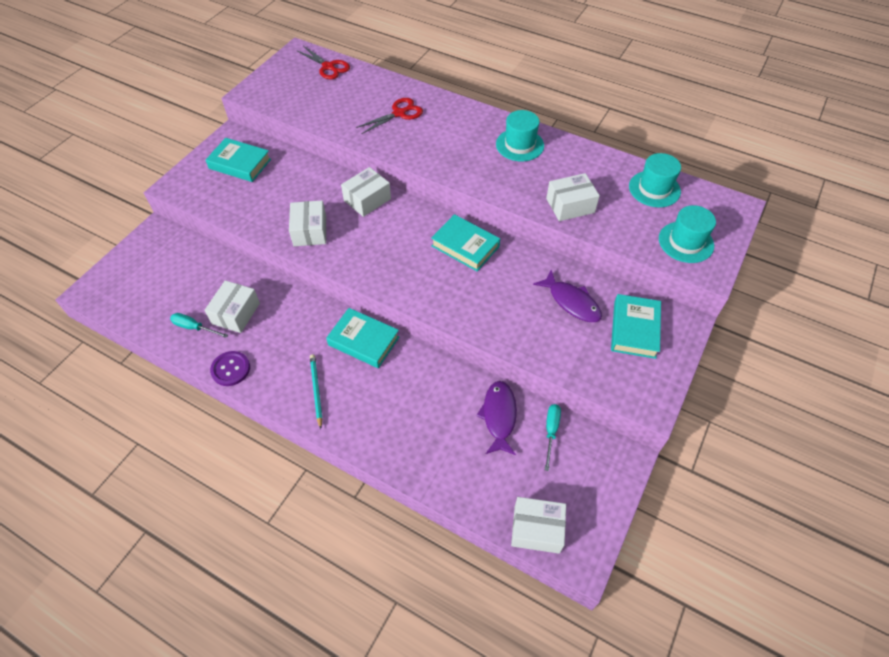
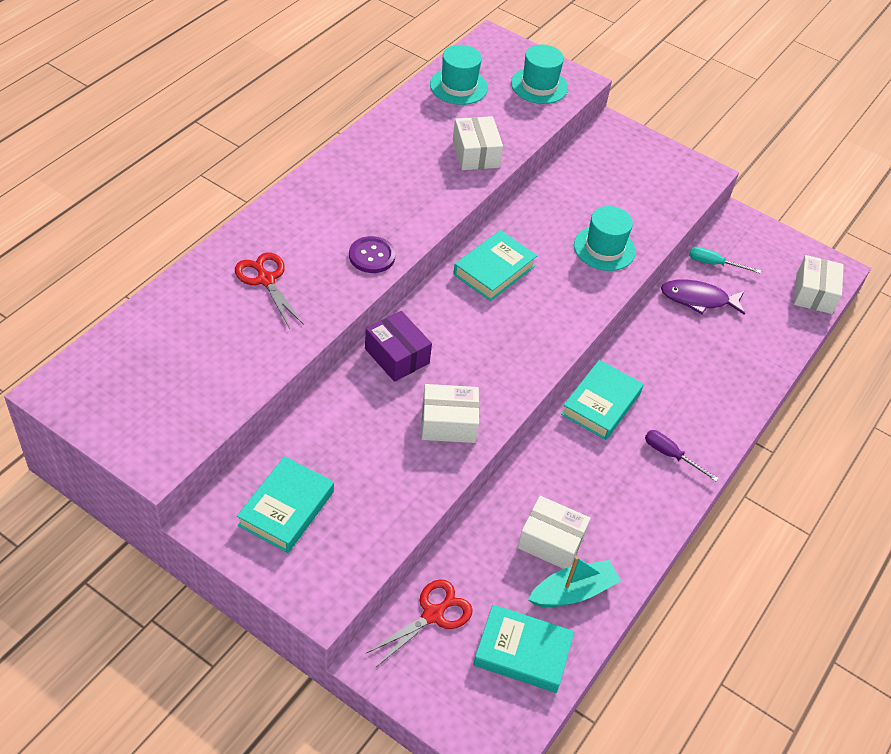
camera: 90 degrees left, 5 degrees down
turquoise screwdriver [170,313,228,338] -> turquoise boat [528,556,621,607]
purple button [210,351,250,386] -> purple button moved to [349,236,395,273]
red scissors [296,46,350,79] -> red scissors moved to [367,579,473,667]
turquoise pencil [310,354,322,429] -> purple screwdriver [645,430,719,481]
white box [341,167,391,217] -> purple box [365,311,432,382]
turquoise hat [496,110,544,161] -> turquoise hat moved to [574,206,636,271]
purple fish [533,270,602,322] -> none
turquoise book [611,294,661,359] -> turquoise book moved to [473,605,574,693]

